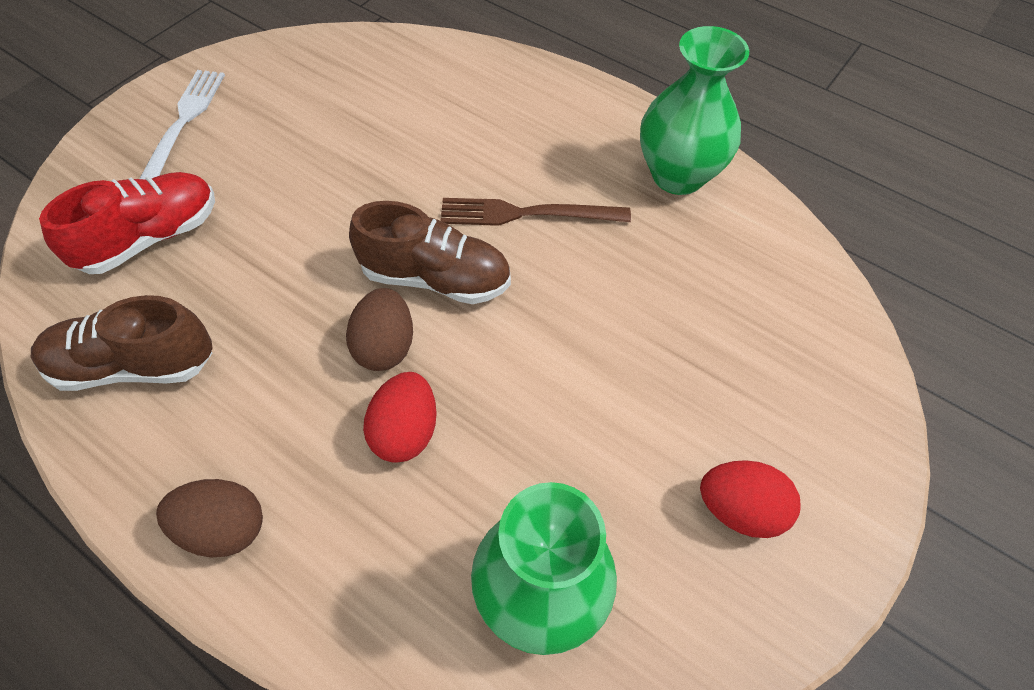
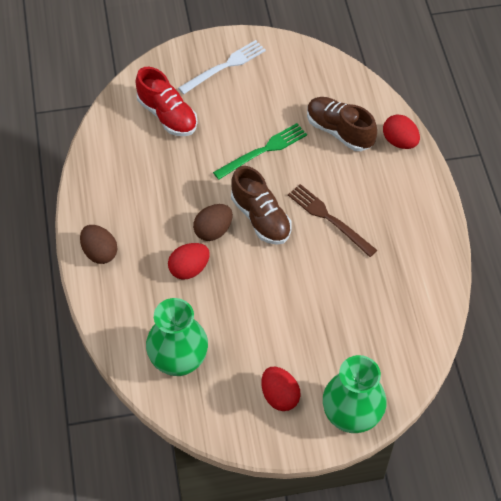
camera: 45 degrees right, 0 degrees up
brown shoe [31,295,213,391] -> brown shoe moved to [307,97,377,151]
red shoe [39,172,215,274] -> red shoe turned 45 degrees clockwise [135,67,198,136]
green vase [640,26,749,195] -> green vase moved to [323,355,387,433]
none -> green fork [213,123,307,180]
none -> red egg [383,114,420,149]

